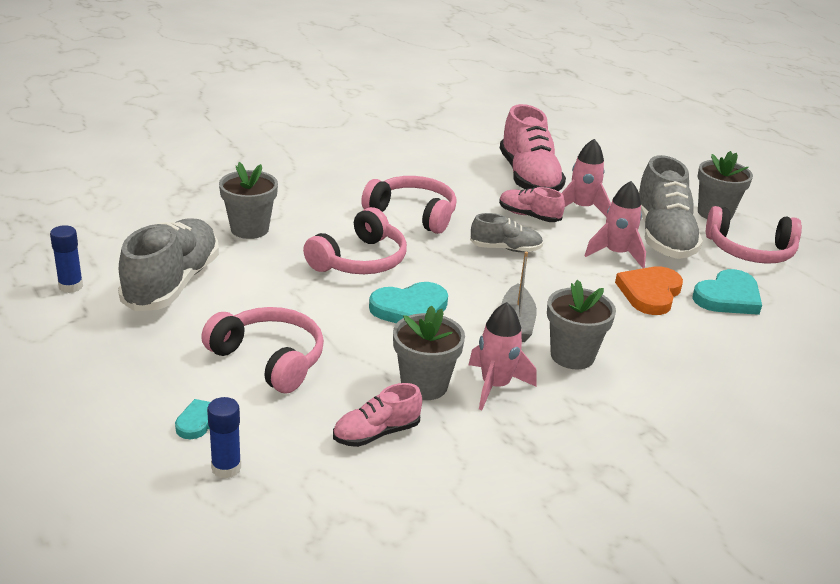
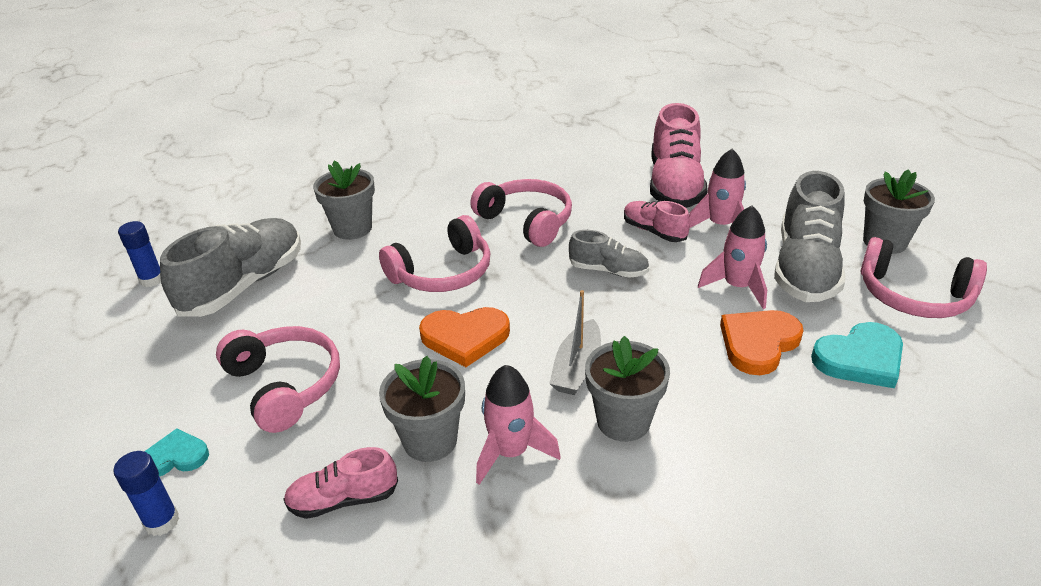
camera: 20 degrees right, 5 degrees up
turquoise heart [369,282,448,323] -> orange heart [419,307,510,367]

